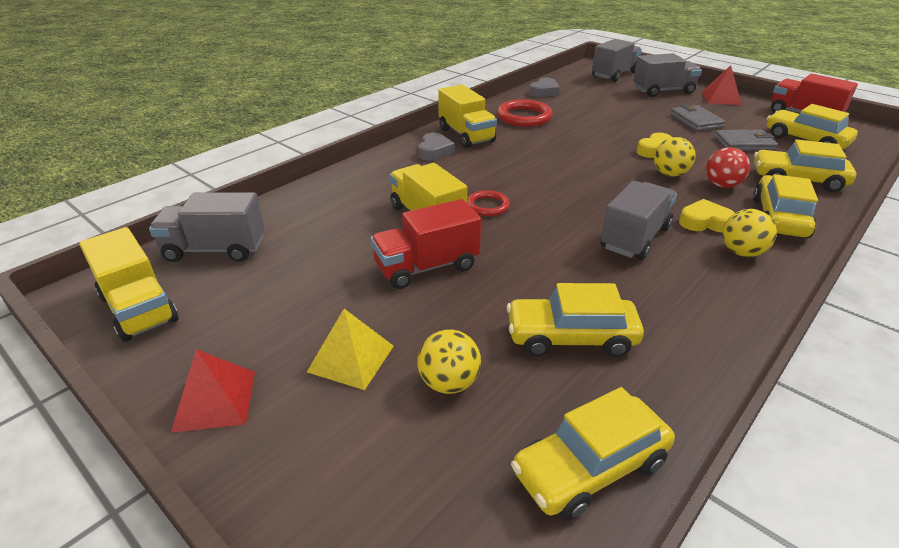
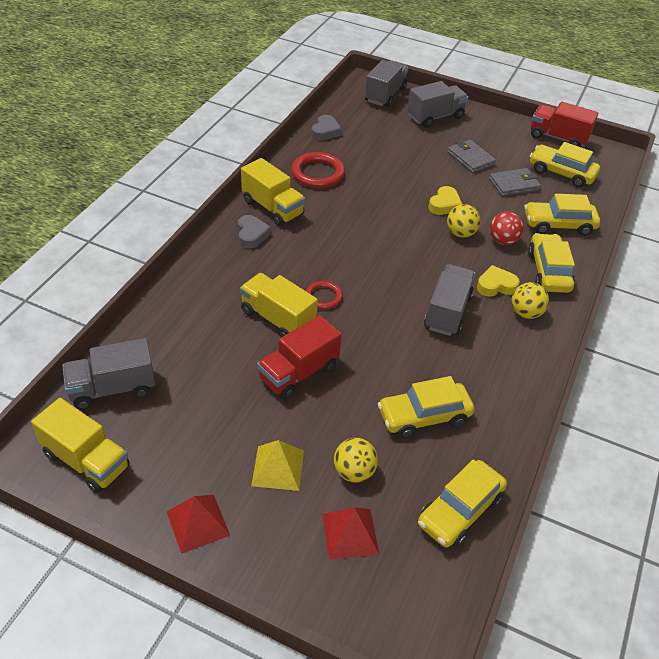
camera: 20 degrees left, 10 degrees up
red pyramid [702,65,742,105] -> red pyramid moved to [322,507,379,560]

